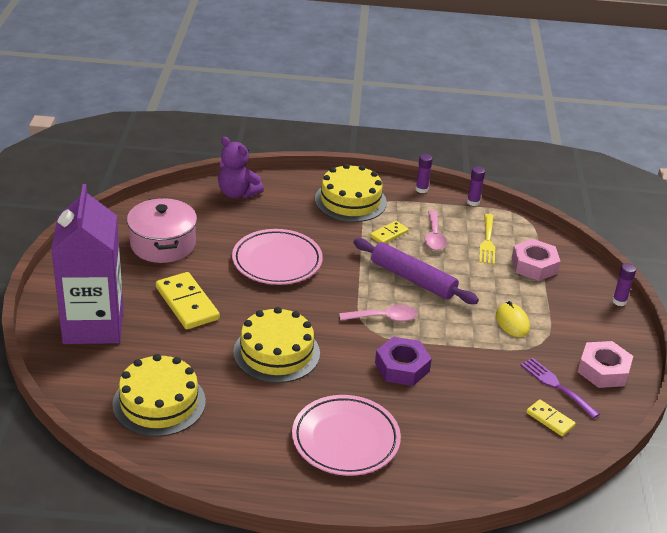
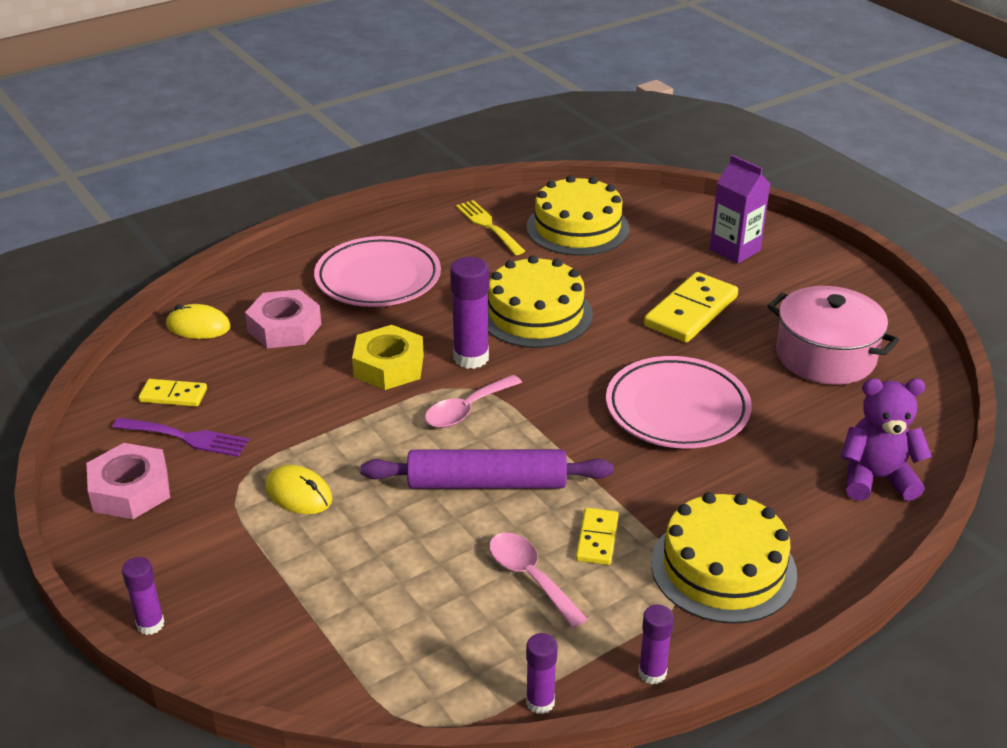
camera: 145 degrees right, 0 degrees up
purple carton [51,184,124,344] -> purple carton [710,155,770,264], size x0.53
yellow domino [156,272,220,329] -> yellow domino turned 75 degrees counterclockwise [644,272,738,343]
purple nut [375,337,432,386] -> yellow nut [352,325,424,390]
yellow fork [479,214,495,265] -> yellow fork moved to [456,200,525,255]
pink nut [512,239,561,281] -> pink nut moved to [245,289,322,348]
none -> yellow mouse [166,304,231,339]
none -> purple glue stick [450,257,489,369]

